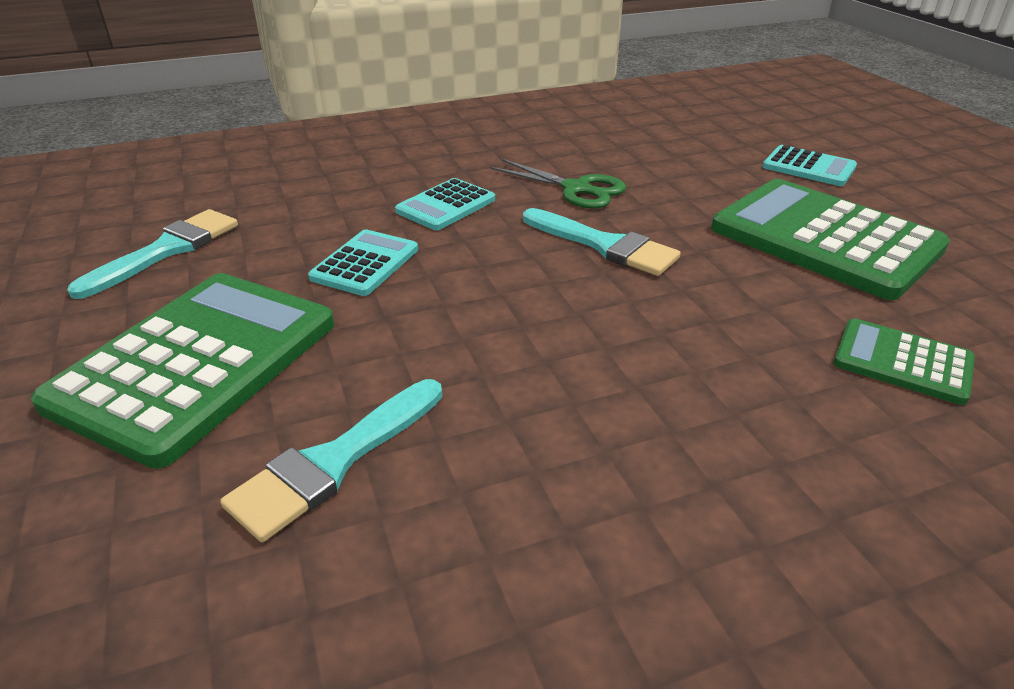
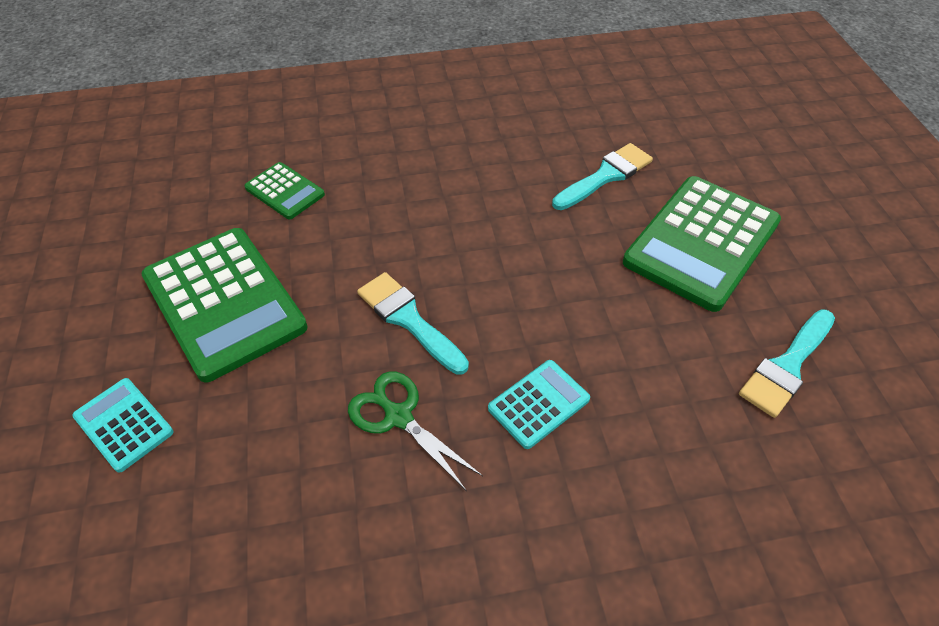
camera: 170 degrees left, 15 degrees up
turquoise calculator [308,230,418,296] -> none

